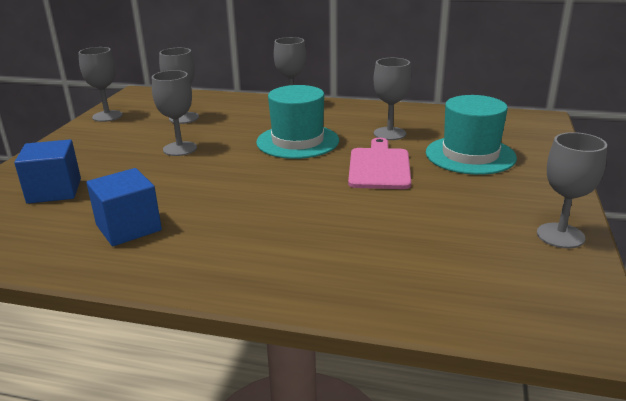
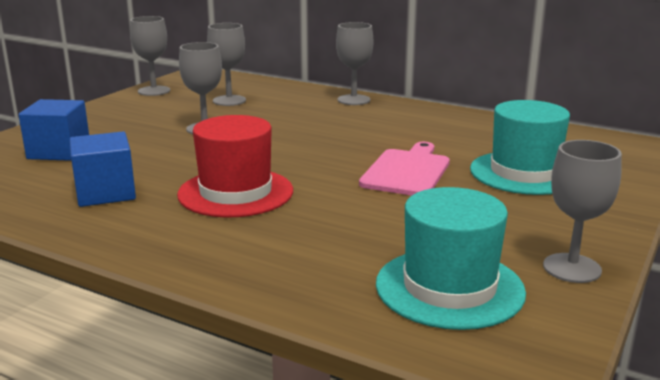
camera: 15 degrees right, 5 degrees down
turquoise hat [256,85,339,159] -> turquoise hat moved to [376,187,526,330]
grey goblet [374,58,411,140] -> none
none -> red hat [177,115,293,217]

